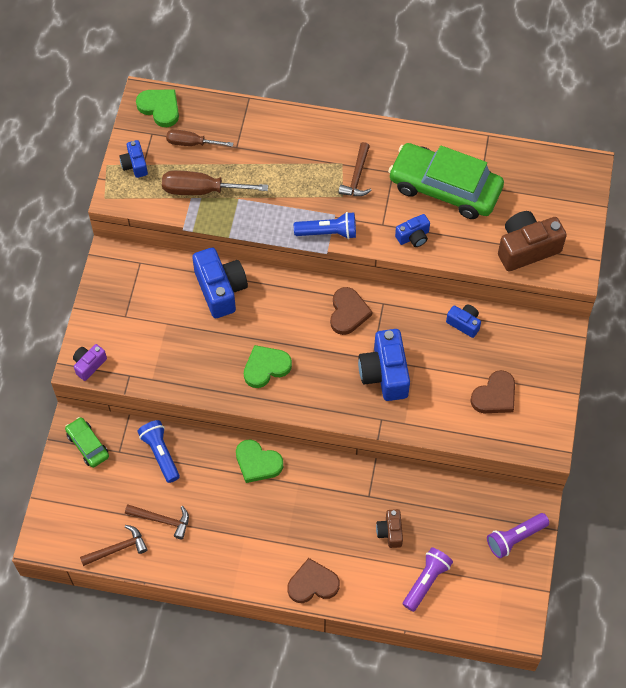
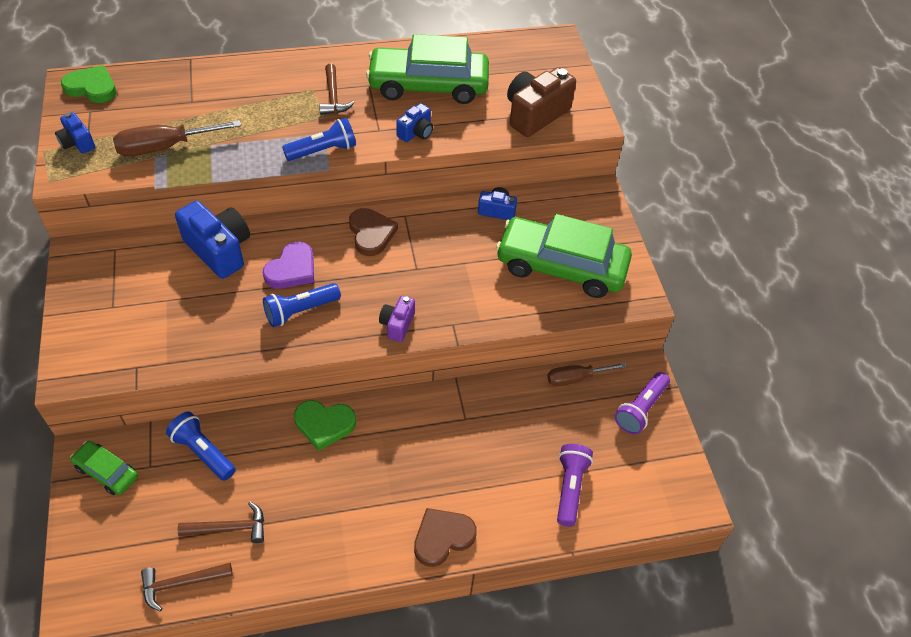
camera: 25 degrees left, 10 degrees down
purple camera [73,344,107,381] -> purple camera moved to [379,296,415,342]
brown hammer [80,525,148,566] -> brown hammer turned 150 degrees counterclockwise [141,563,233,611]
brown screwdriver [166,129,233,147] -> brown screwdriver moved to [547,363,626,386]
green heart [244,345,292,388] -> blue flashlight [263,283,341,327]
blue camera [358,329,410,401] -> none
brown camera [376,509,403,548] -> none
brown heart [470,370,515,413] -> green car [496,214,632,298]
none -> purple heart [263,241,314,289]

